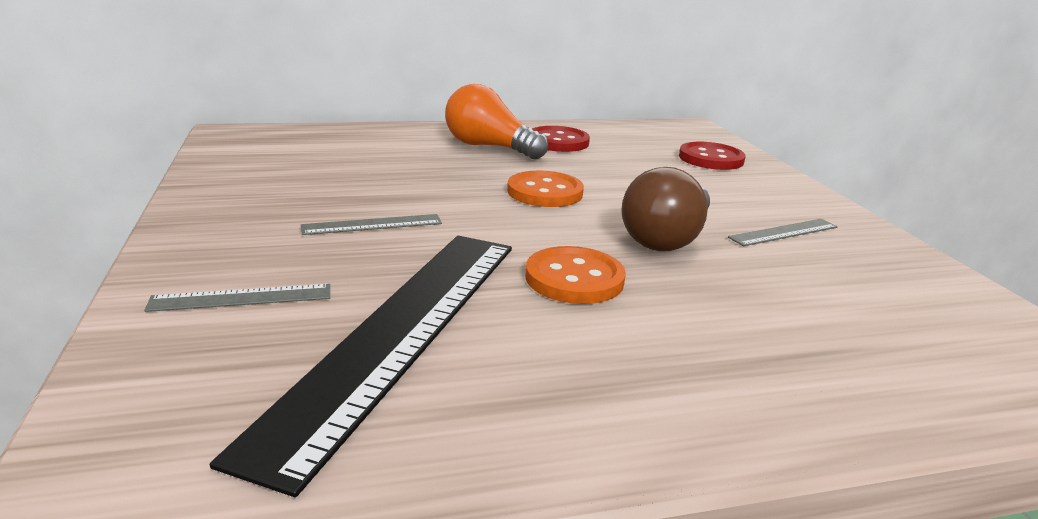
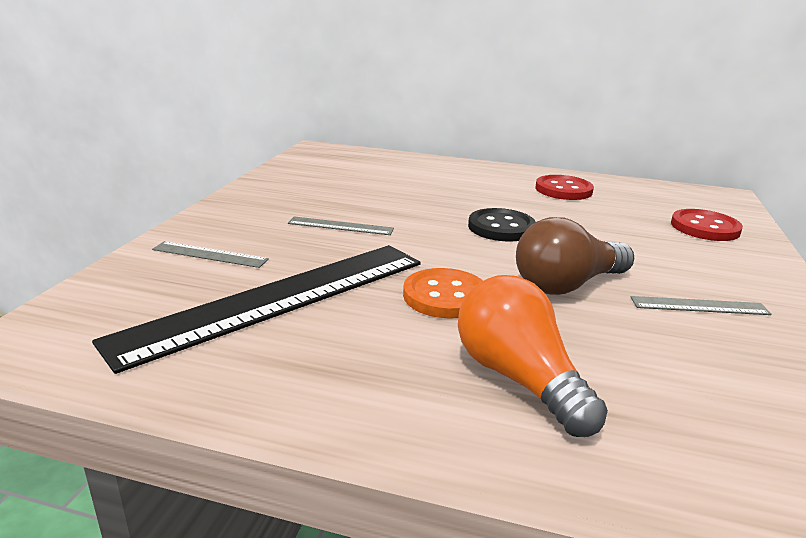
camera: 30 degrees right, 0 degrees up
orange light bulb [445,84,548,159] -> orange light bulb moved to [458,275,608,437]
orange button [507,171,584,207] -> black button [468,208,536,242]

